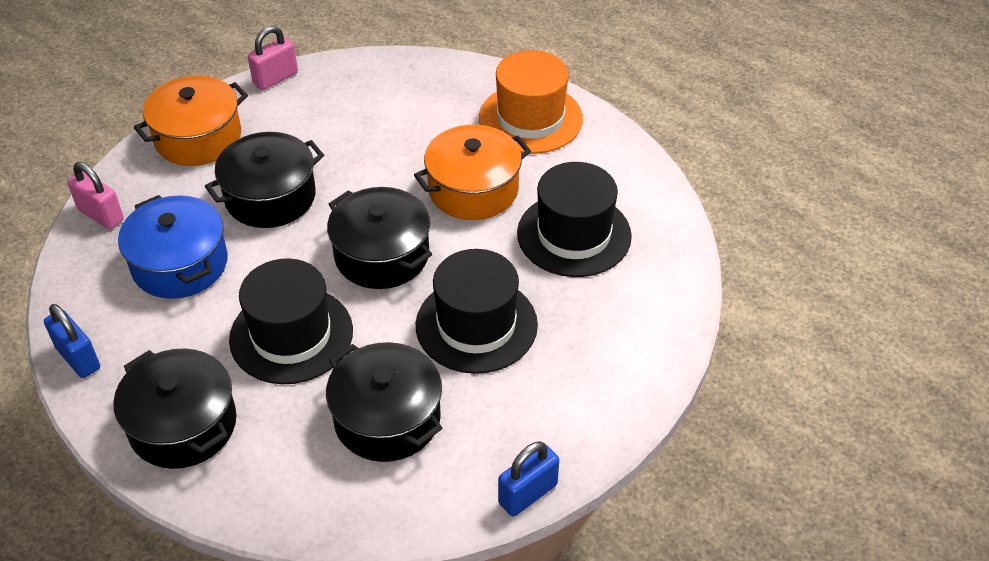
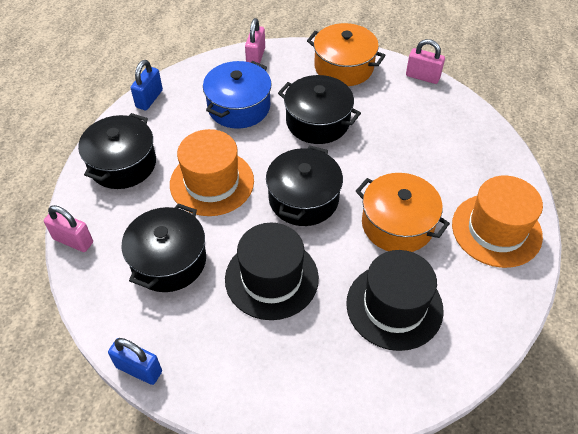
camera: 65 degrees right, 5 degrees up
black hat [229,258,353,384] -> orange hat [170,129,254,216]
none -> pink padlock [44,205,93,252]

